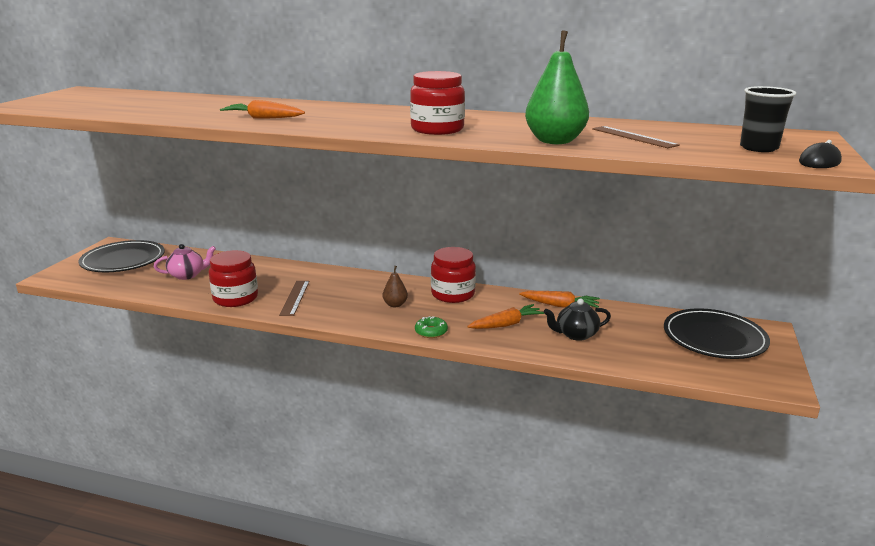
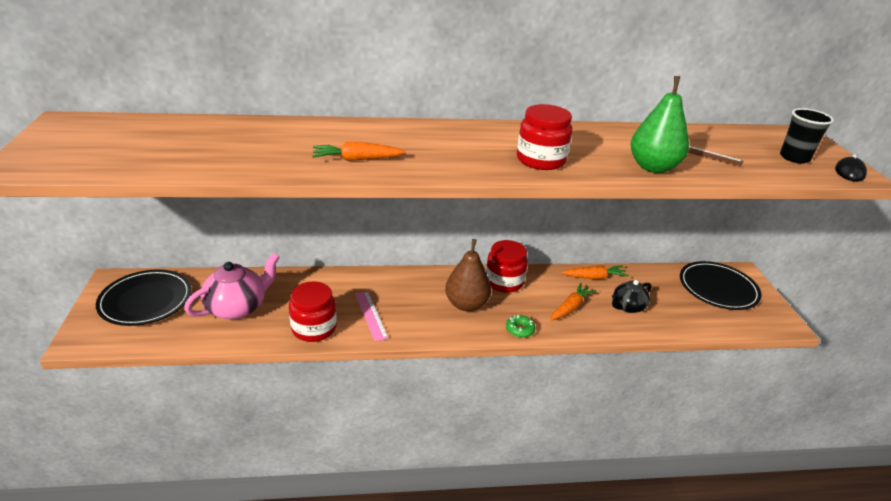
camera: 25 degrees left, 10 degrees up
pink teapot [154,244,216,280] -> pink teapot [184,253,280,320], size x1.60
brown ruler [279,281,310,316] -> pink ruler [355,291,388,341]
brown pear [383,266,408,307] -> brown pear [445,239,491,311], size x1.97

